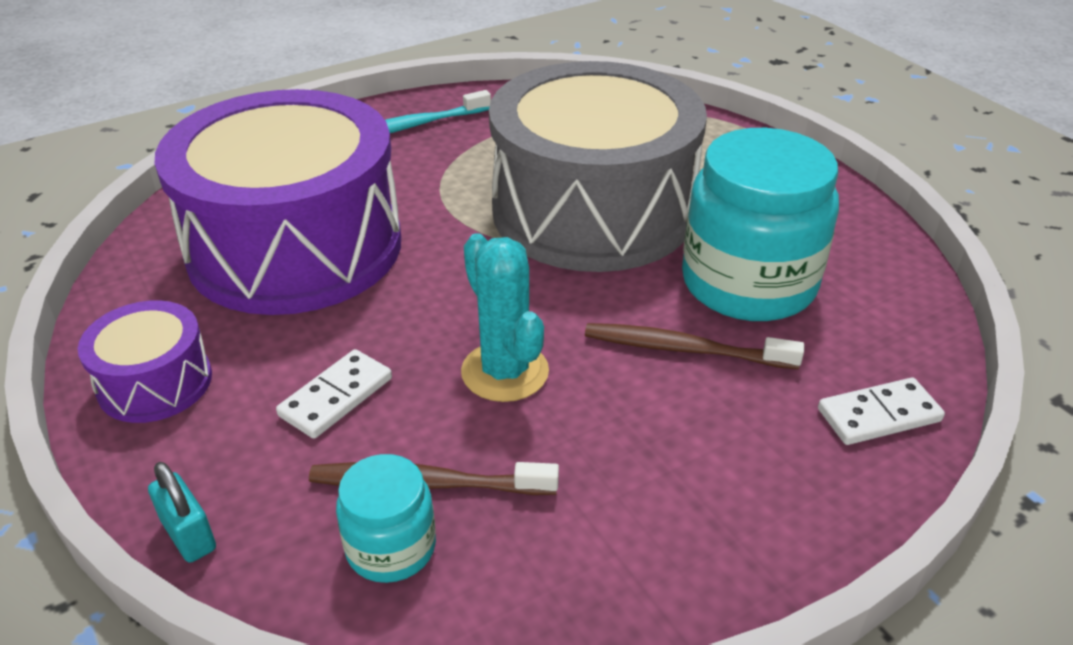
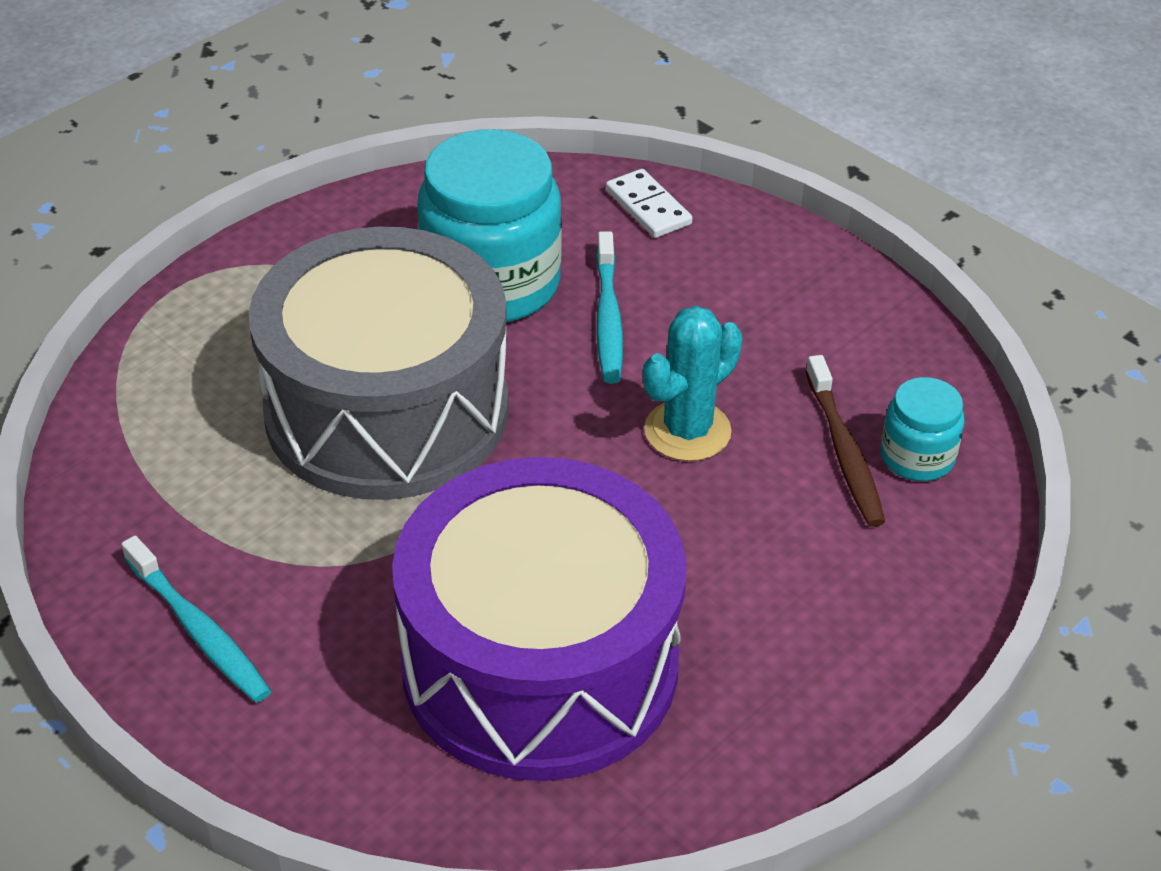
camera: 105 degrees left, 5 degrees up
purple drum [78,300,212,423] -> none
turquoise padlock [148,462,216,563] -> none
white domino [276,349,392,439] -> none
brown toothbrush [585,323,804,370] -> turquoise toothbrush [596,231,623,384]

